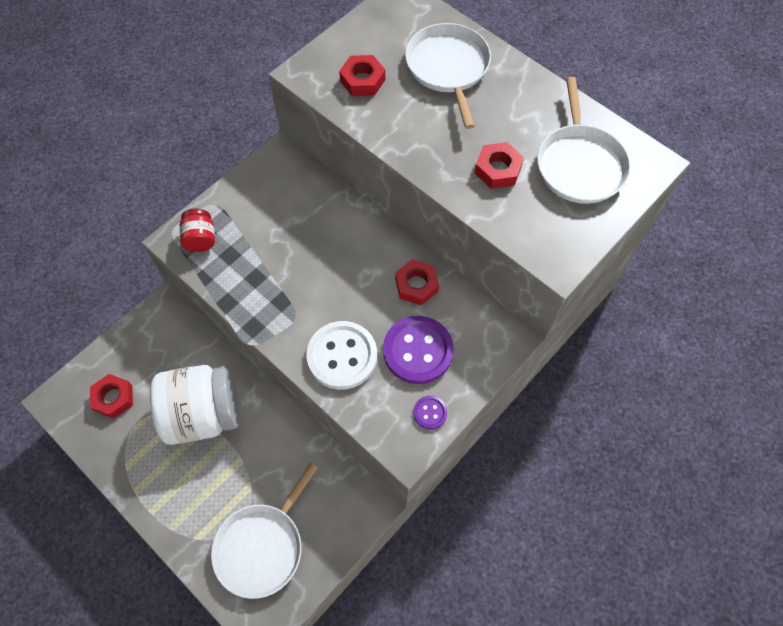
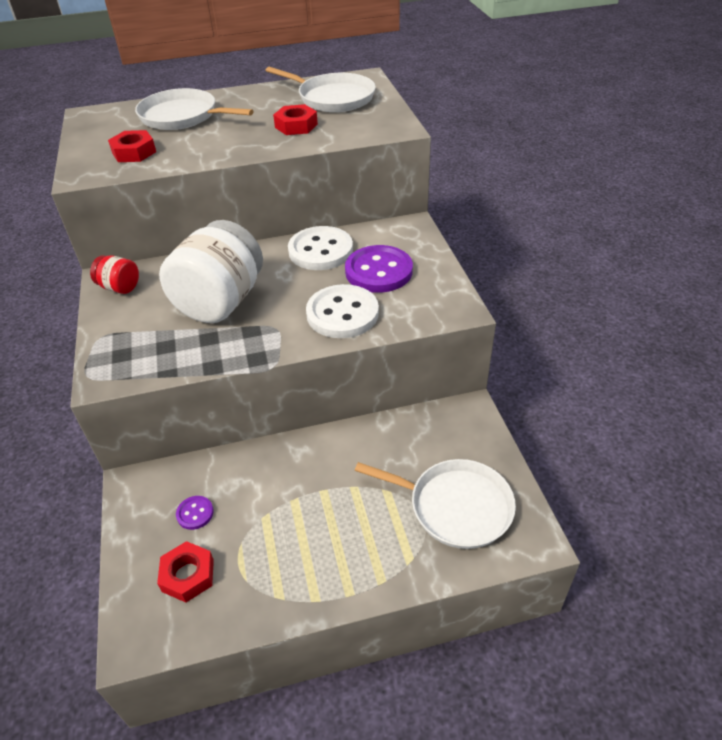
camera: 55 degrees left, 20 degrees down
white jar [150,365,239,445] -> white jar moved to [159,220,263,323]
red jar [180,209,215,252] -> red jar moved to [90,255,139,294]
white pan [211,463,318,599] -> white pan turned 45 degrees counterclockwise [355,459,516,549]
red nut [395,259,439,305] -> white button [288,226,353,270]
purple button [413,396,447,430] -> purple button moved to [176,496,214,530]

